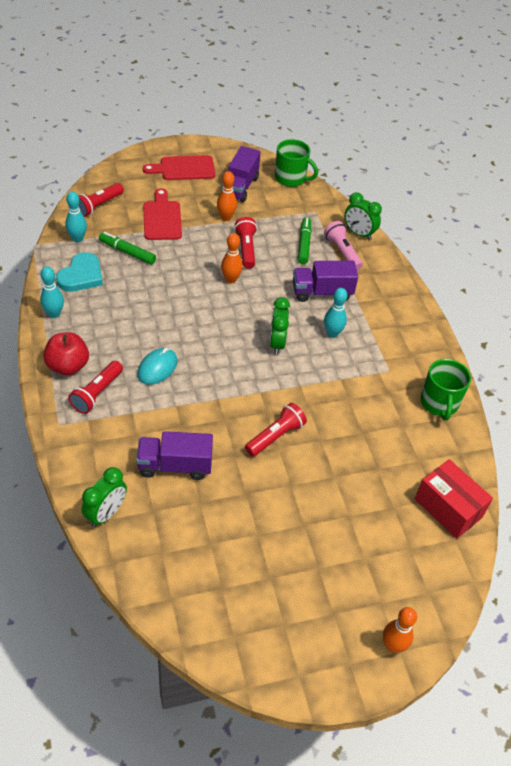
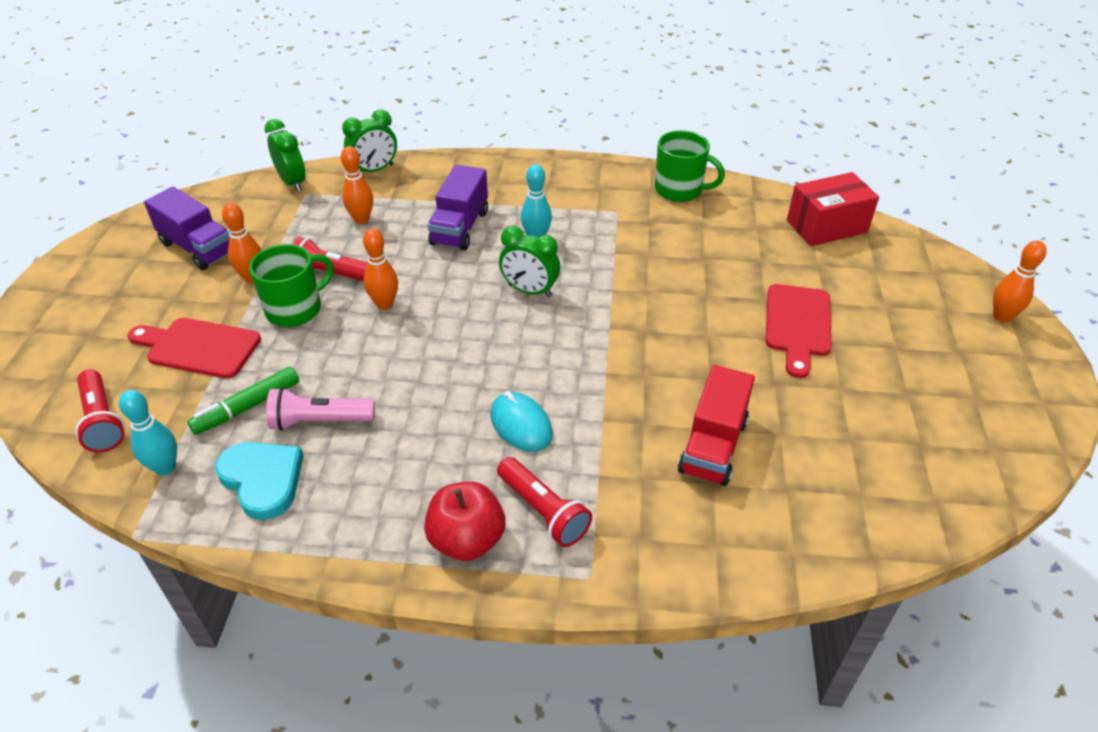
camera: 65 degrees left, 5 degrees down
turquoise bowling pin [40,267,64,318] -> none
green clock [81,467,127,527] -> green clock moved to [265,119,306,192]
purple truck [136,431,213,480] -> red truck [678,365,755,486]
red cutting board [142,155,215,180] -> red cutting board moved to [765,284,832,378]
red flashlight [245,403,307,457] -> none
green mug [275,139,318,187] -> green mug moved to [249,244,334,327]
green marker [298,217,311,264] -> orange bowling pin [341,146,373,224]
pink flashlight [324,221,363,270] -> pink flashlight moved to [266,387,375,431]

